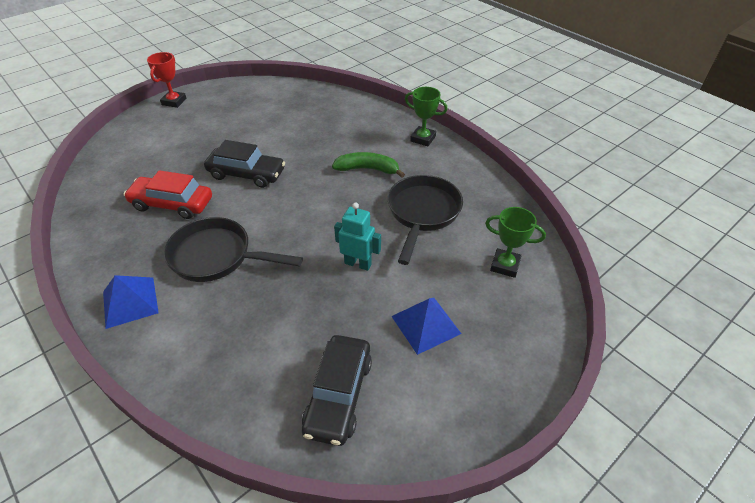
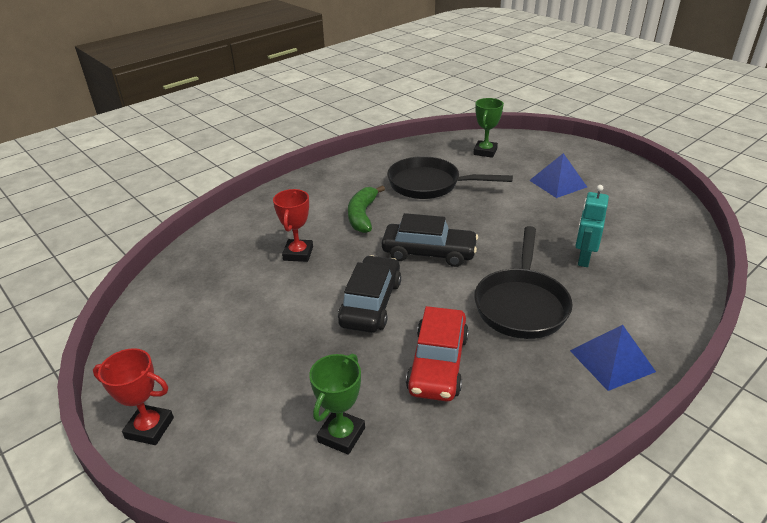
camera: 90 degrees left, 10 degrees down
black car [302,335,372,446] -> black car moved to [382,213,478,267]
turquoise robot [334,203,381,271] -> turquoise robot moved to [575,185,609,267]
green trophy [405,87,447,146] -> green trophy moved to [309,354,365,455]
none -> red trophy [273,189,313,262]

